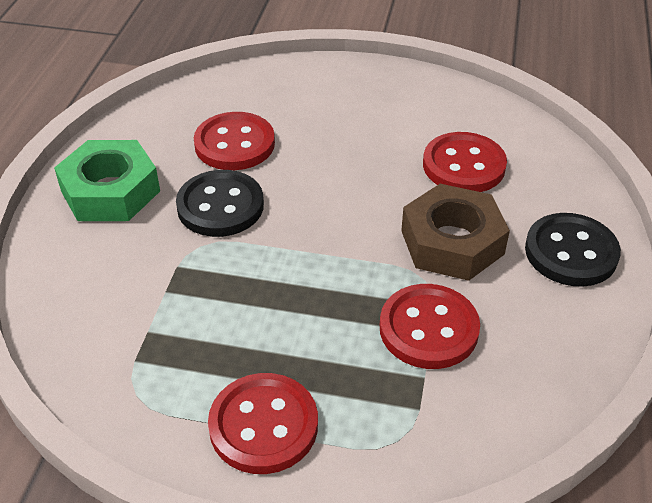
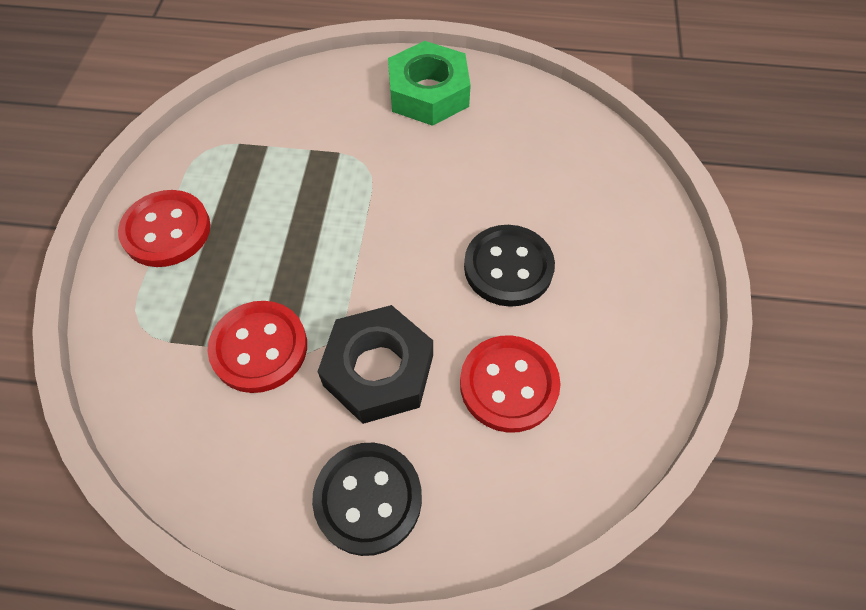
camera: 85 degrees right, 15 degrees up
black button [176,170,264,237] -> black button moved to [464,225,555,307]
red button [194,112,275,170] -> none
brown nut [401,184,510,281] -> black nut [317,305,433,424]

